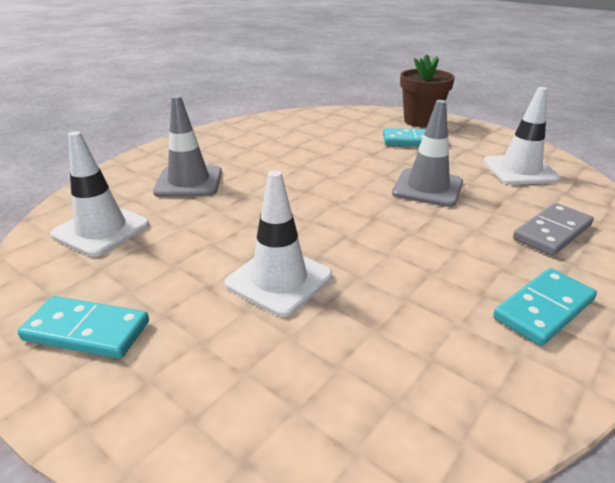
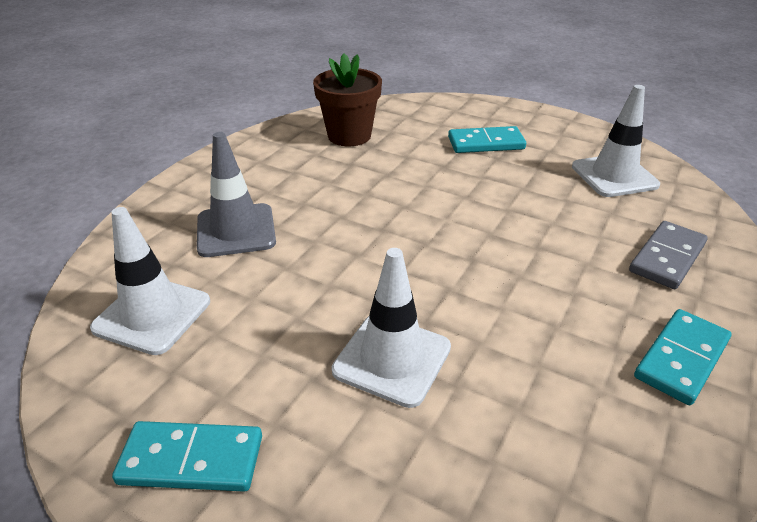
camera: 10 degrees left, 5 degrees up
grey traffic cone [392,100,463,207] -> none
brown flower pot [400,54,455,127] -> brown flower pot moved to [313,53,382,146]

